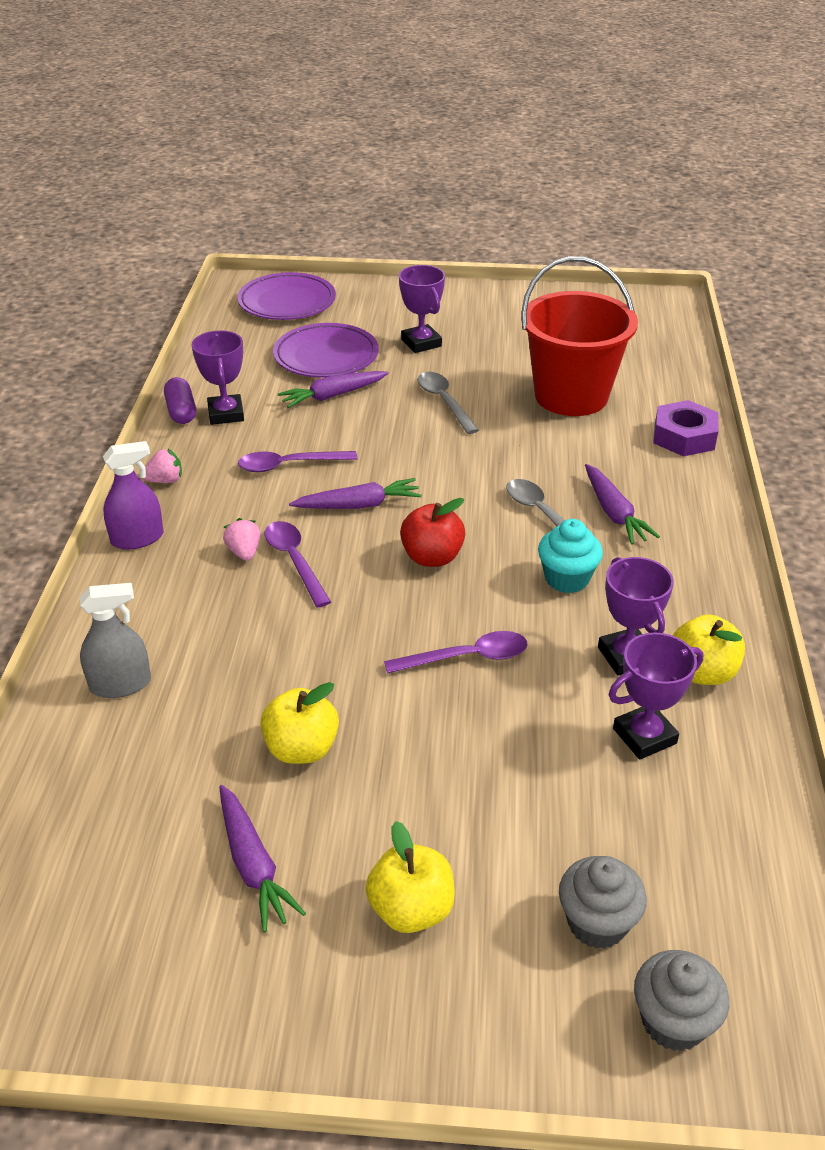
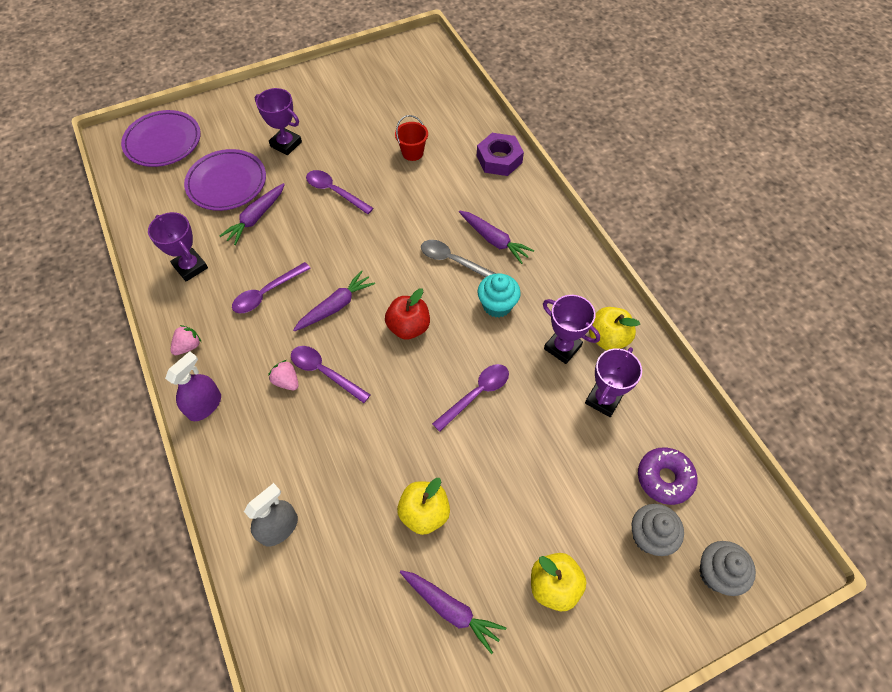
camera: 30 degrees left, 20 degrees up
purple capsule [164,377,196,424] -> none
grey spoon [417,372,479,434] -> purple spoon [306,170,373,214]
red bucket [521,256,638,416] -> red bucket [395,115,428,161], size x0.42
none -> purple donut [638,447,698,505]

